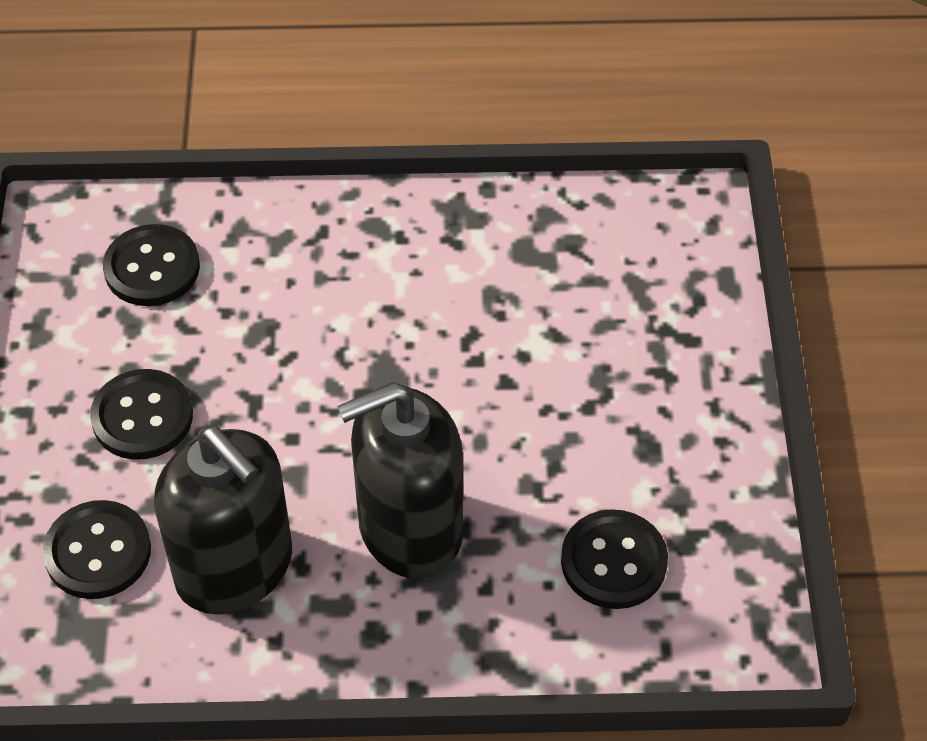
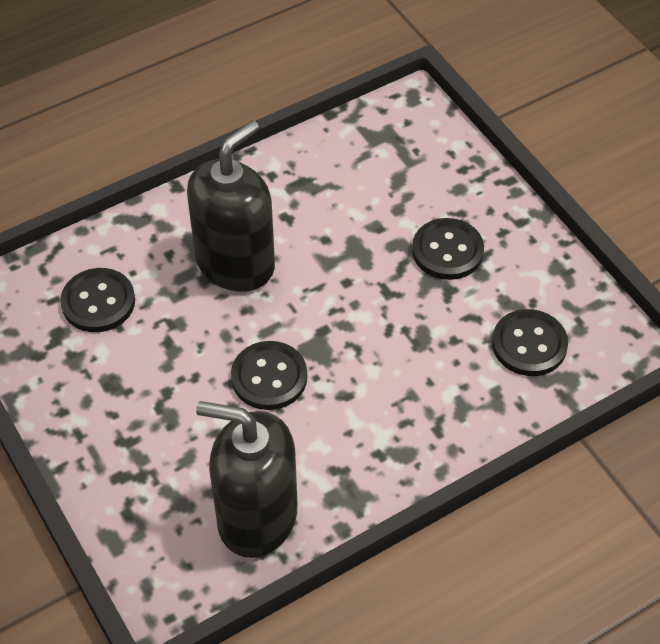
camera: 150 degrees right, 0 degrees up
black button [43,500,151,599] -> black button moved to [231,341,307,410]
black soap dispenser [154,427,292,615] -> black soap dispenser moved to [196,401,297,558]

